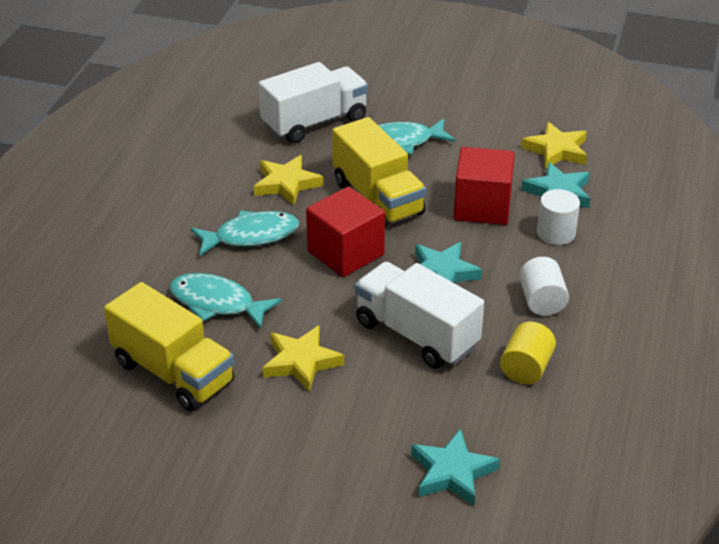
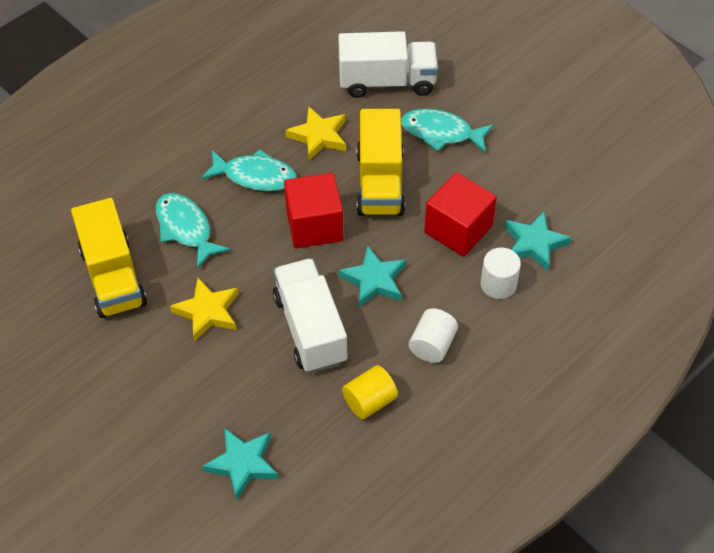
camera: 30 degrees right, 15 degrees up
yellow star [521,122,587,169] -> none

